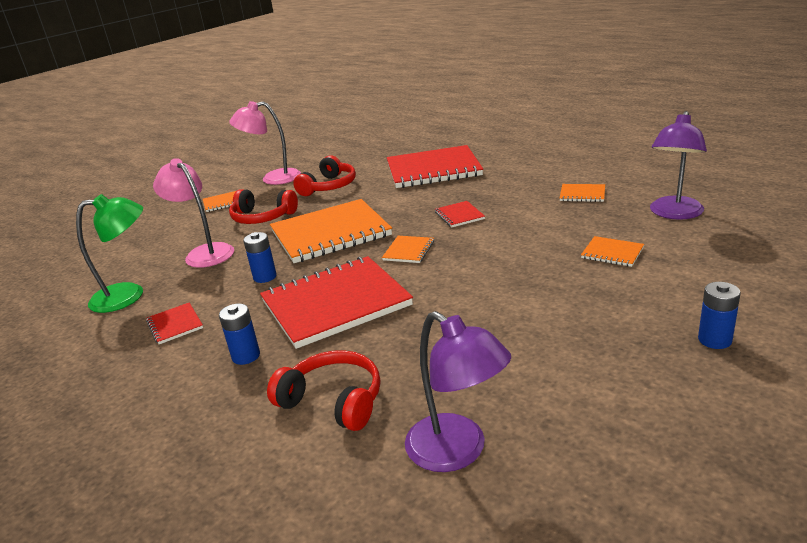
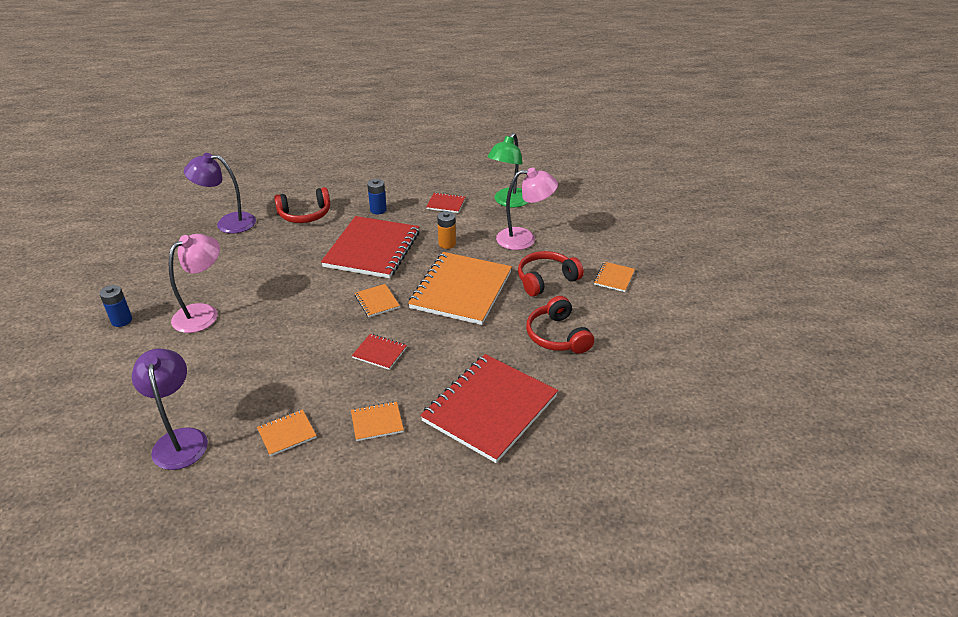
camera: 130 degrees right, 10 degrees up
pink lamp [229,101,301,185] -> pink lamp moved to [169,234,220,333]
blue battery [243,232,277,283] -> orange battery [437,211,456,249]
orange notebook [581,236,644,267] -> orange notebook moved to [351,401,404,441]

